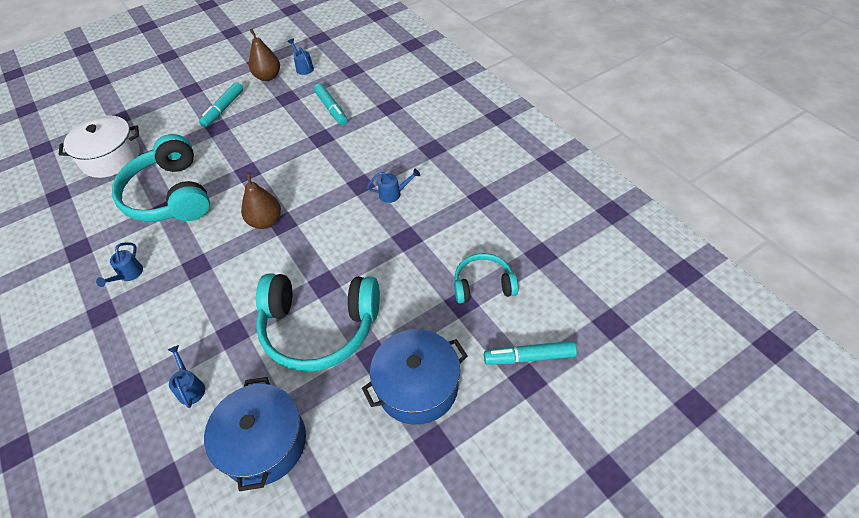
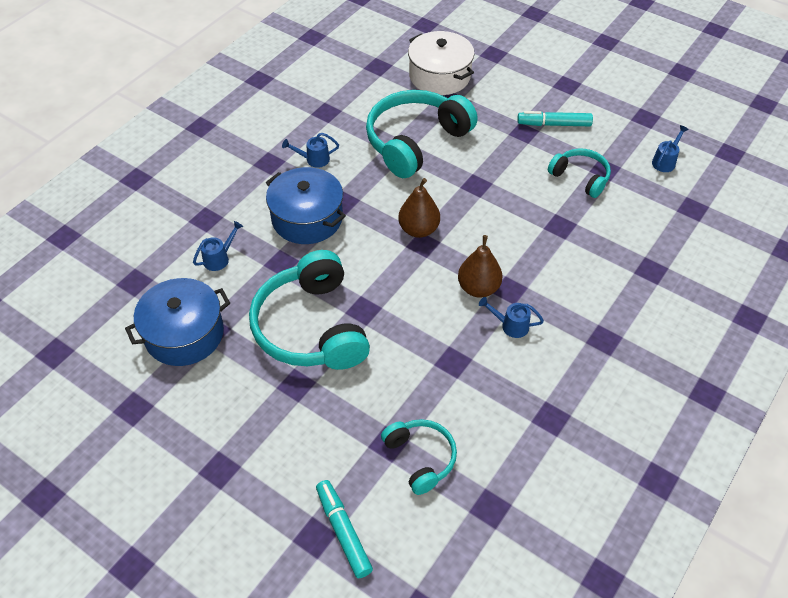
camera: 65 degrees right, 0 degrees up
brown pear [249,29,280,81] -> brown pear moved to [458,235,503,298]
turquoise marker [314,83,348,125] -> none
blue pot [362,329,467,425] -> blue pot moved to [266,167,346,244]
blue watering can [367,169,420,203] -> blue watering can turned 135 degrees clockwise [479,297,544,338]
none -> turquoise headphones [548,148,611,198]

